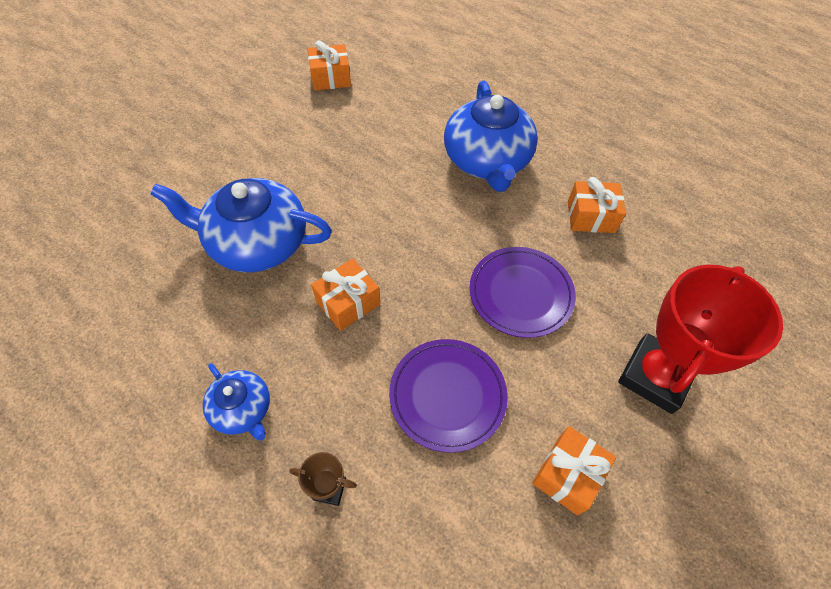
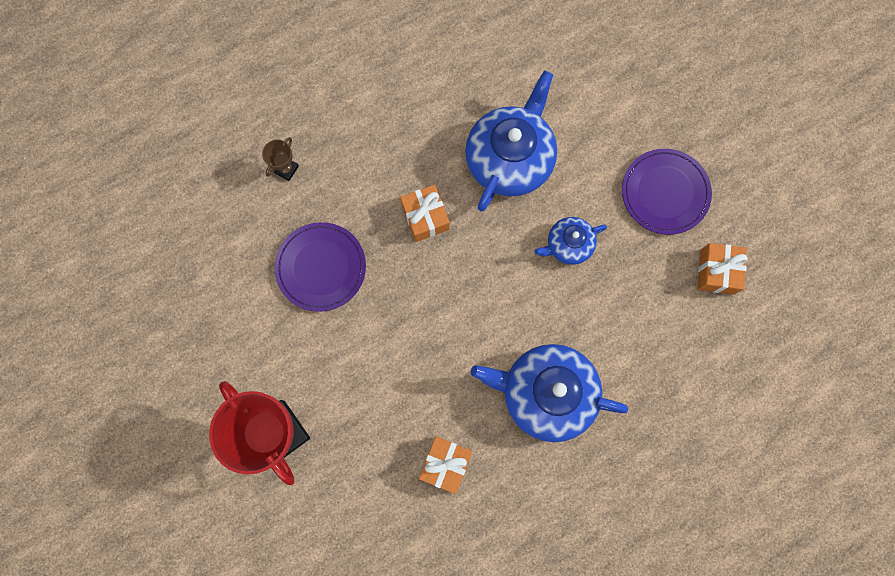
camera: 110 degrees right, 20 degrees up
blue teapot [203,363,270,441] -> blue teapot moved to [534,217,607,265]
purple plate [470,247,576,338] -> purple plate moved to [622,149,712,235]
orange gift [532,426,616,515] -> none

